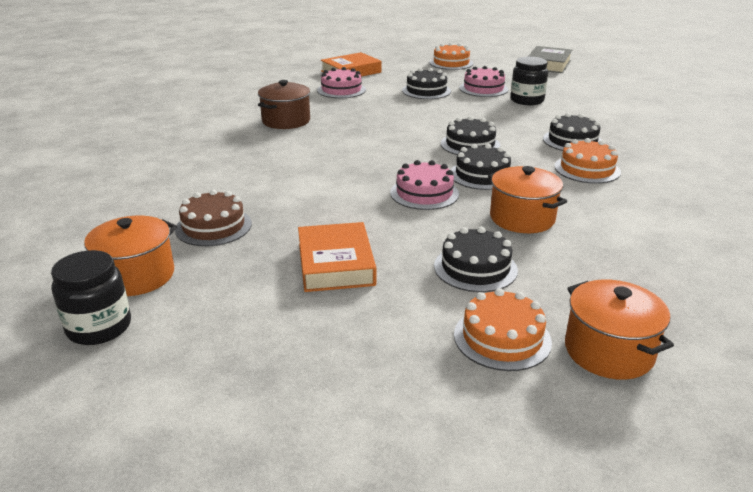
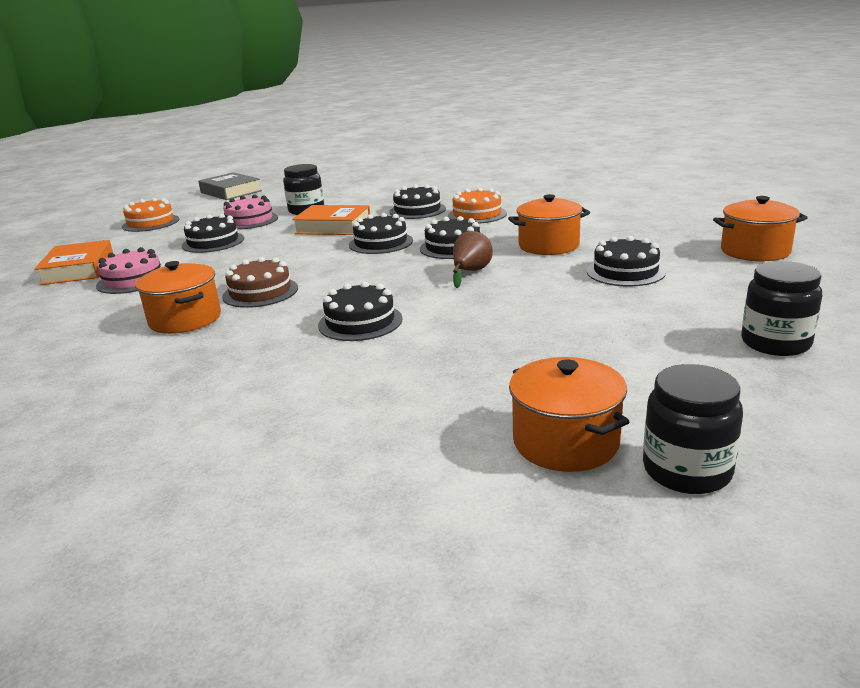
camera: 65 degrees left, 5 degrees down
brown cake [175,189,252,246] -> brown cake moved to [222,257,298,308]
brown pot [258,80,310,129] -> orange pot [135,261,221,334]
orange book [298,222,376,292] -> orange book moved to [292,205,370,235]
pink cake [390,160,459,210] -> brown pear [453,231,493,288]
orange cake [454,288,552,371] -> none
none -> black cake [318,281,402,341]
none -> black jar [741,261,822,356]

